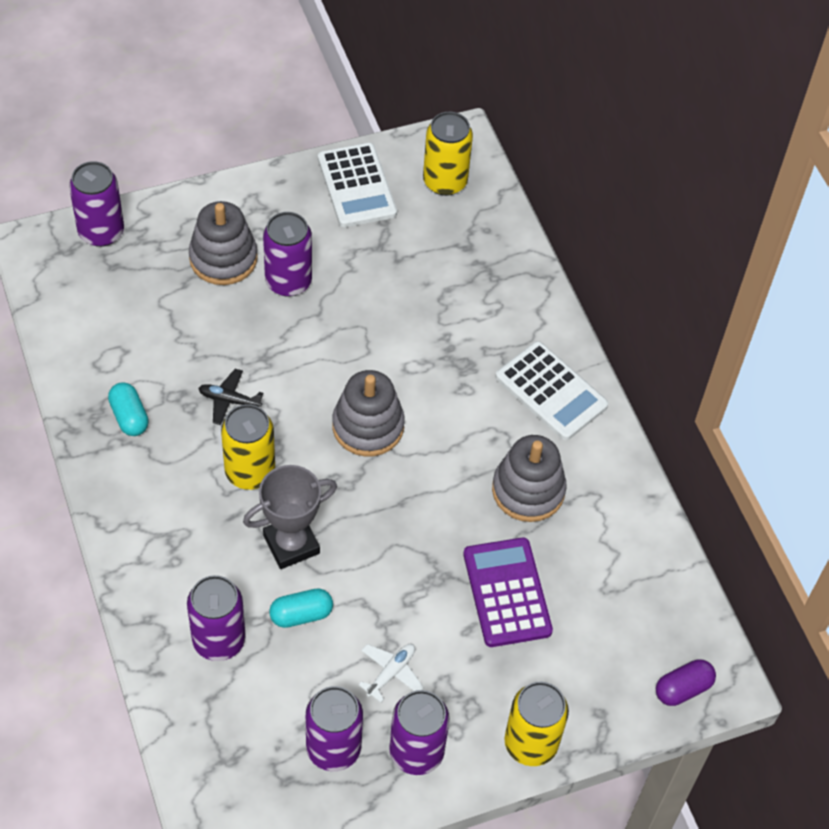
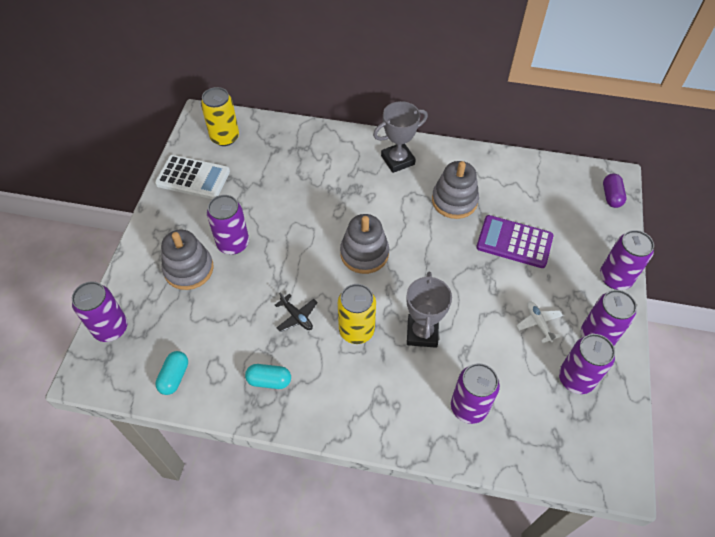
camera: 55 degrees left, 0 degrees up
black plane [198,369,264,425] -> black plane turned 90 degrees counterclockwise [275,293,318,332]
turquoise capsule [269,589,333,628] -> turquoise capsule moved to [155,351,188,395]
white calculator [495,341,608,440] -> grey trophy [373,101,428,173]
yellow can [504,682,569,766] -> purple can [600,230,654,290]

